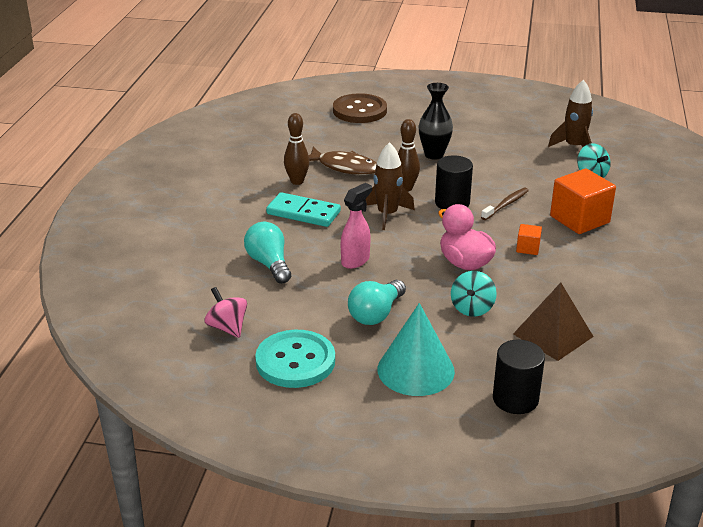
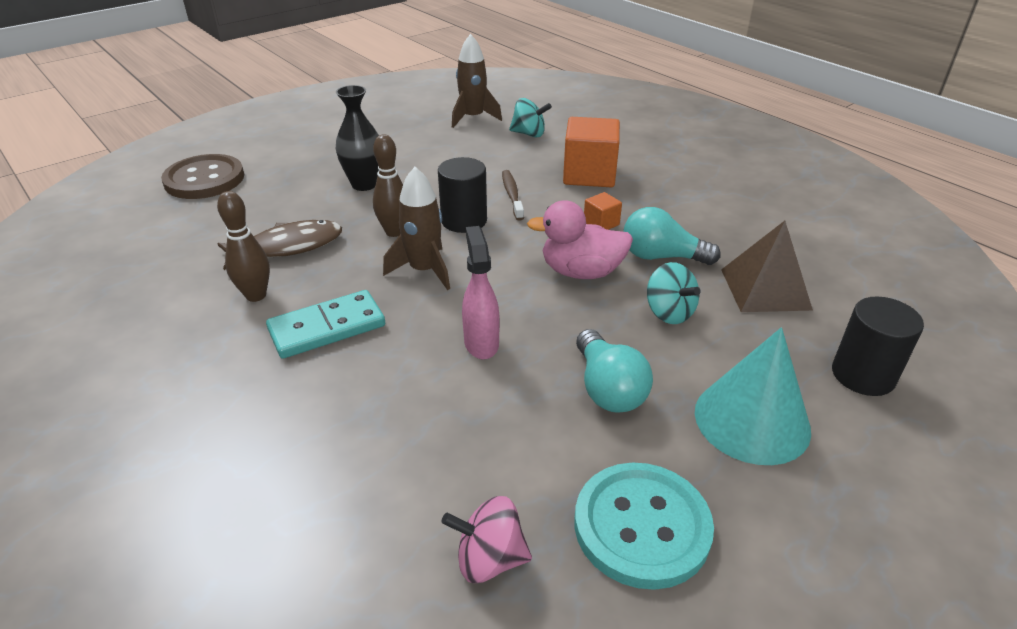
camera: 50 degrees left, 5 degrees up
turquoise light bulb [244,222,291,284] -> turquoise light bulb moved to [623,207,721,265]

